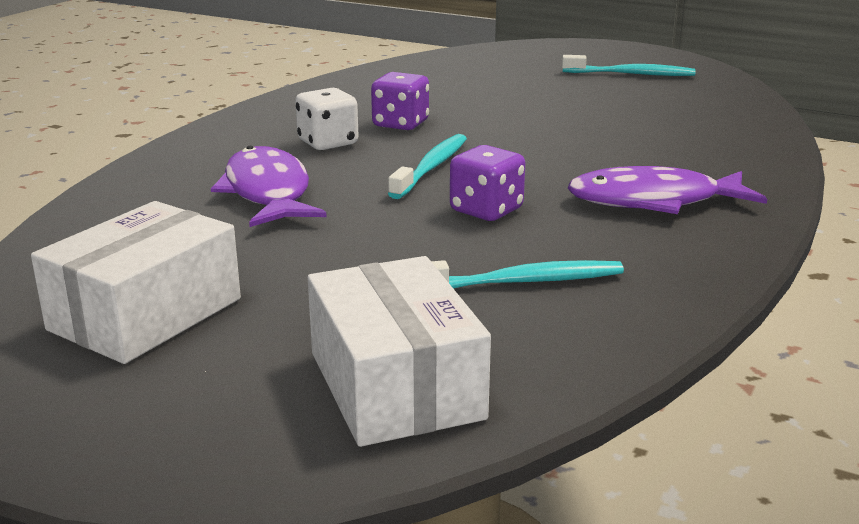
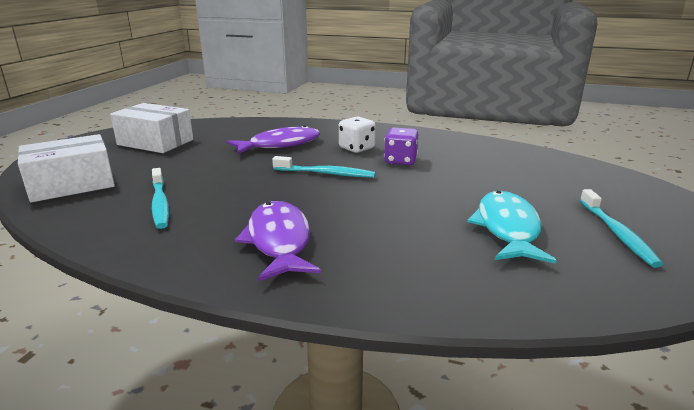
camera: 80 degrees right, 0 degrees up
purple dice [450,145,525,221] -> none
none -> turquoise fish [467,191,557,264]

